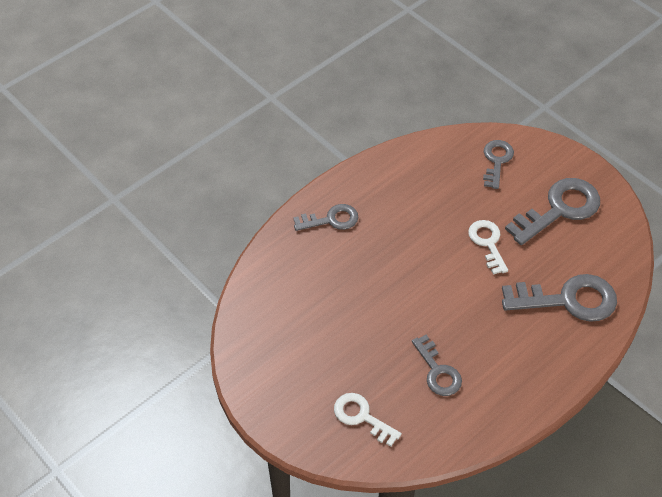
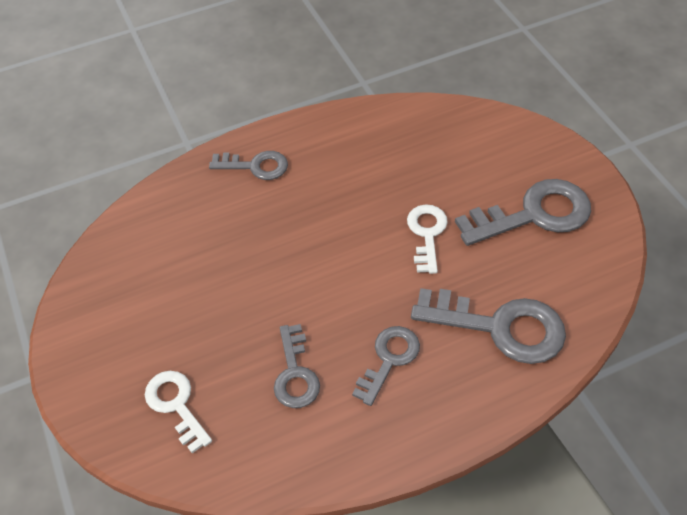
camera: 20 degrees right, 0 degrees up
grey key [483,140,514,189] -> grey key moved to [352,326,420,406]

